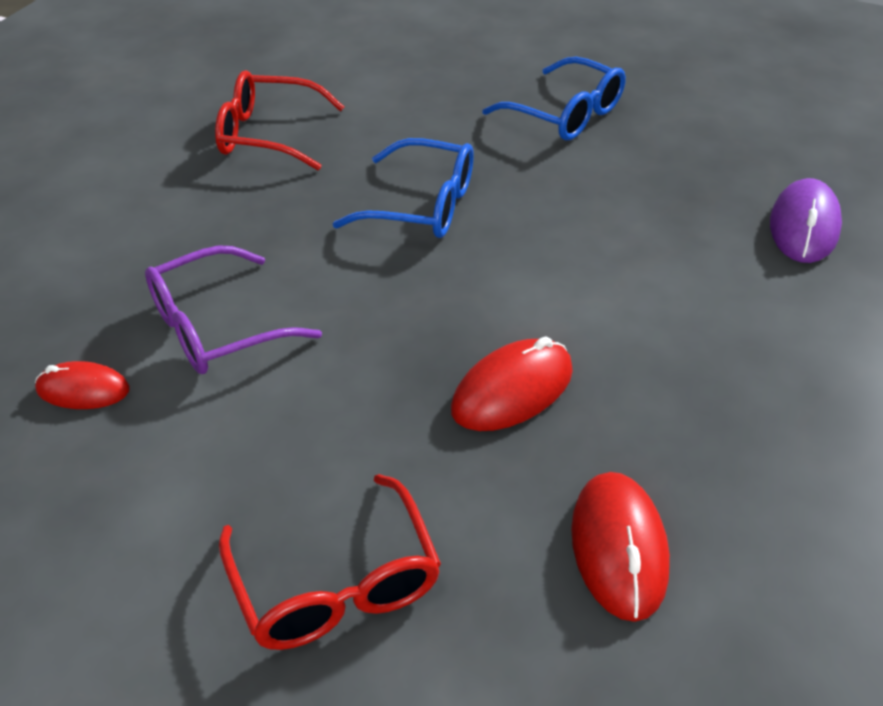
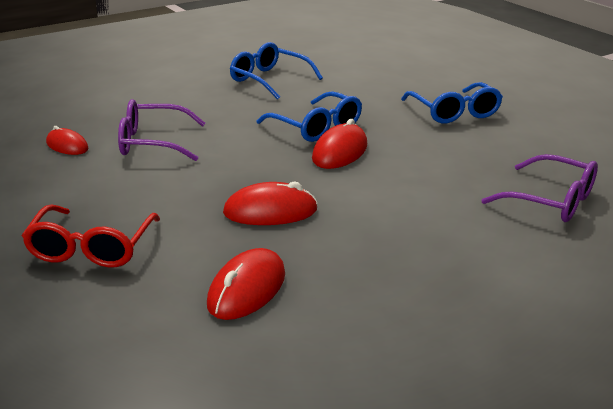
camera: 30 degrees right, 15 degrees down
red glasses [215,70,344,170] -> blue glasses [230,42,323,100]
purple mouse [770,178,842,263] -> purple glasses [482,154,598,222]
none -> red mouse [312,119,367,169]

